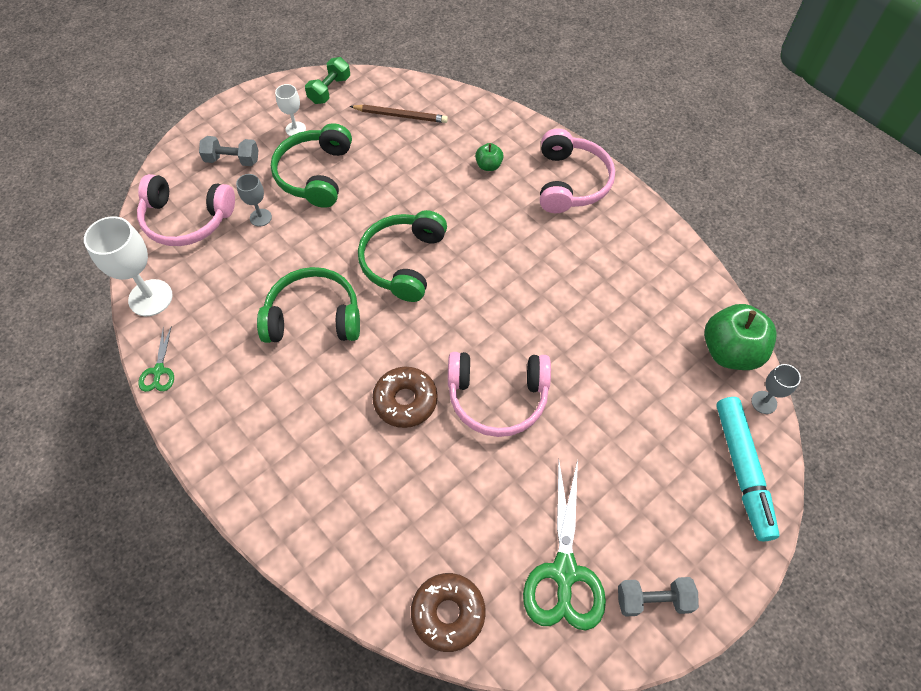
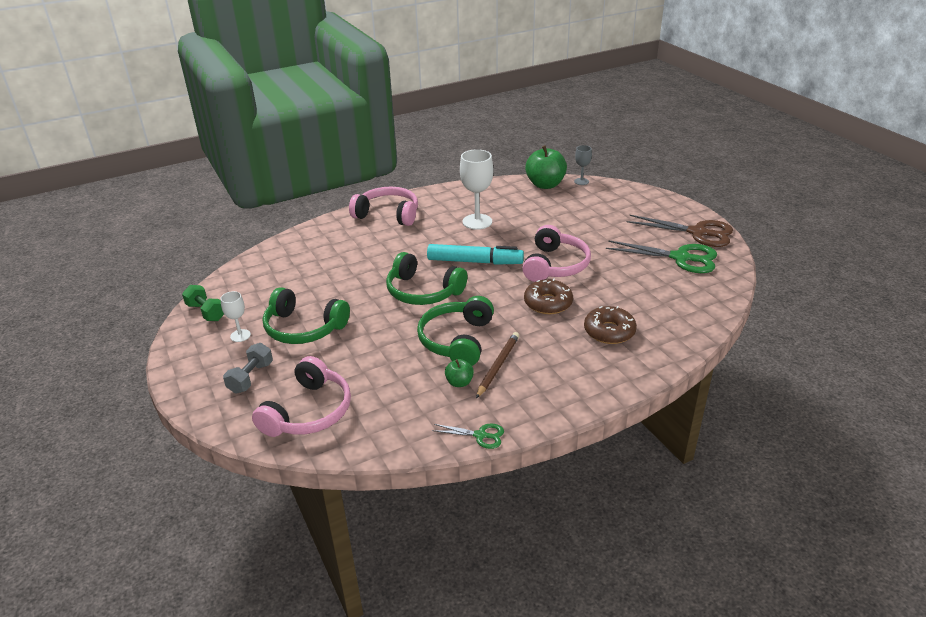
camera: 75 degrees left, 25 degrees down
white goblet [84,216,173,316] -> white goblet moved to [460,149,493,230]
grey goblet [236,174,272,227] -> none
brown pencil [349,105,448,123] -> brown pencil moved to [476,332,519,398]
brown donut [411,573,486,652] -> brown donut moved to [584,306,637,344]
green apple [475,143,504,171] -> green apple moved to [445,359,474,387]
grey dumbbell [618,577,699,617] -> brown scissors [627,215,733,247]
turquoise marker [716,397,780,541] -> turquoise marker moved to [427,244,524,265]

